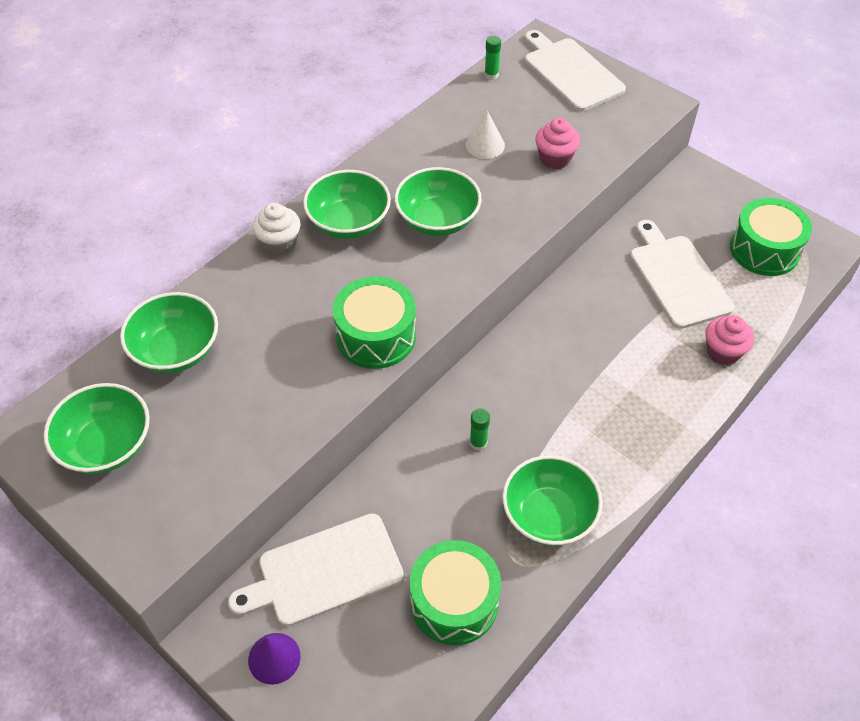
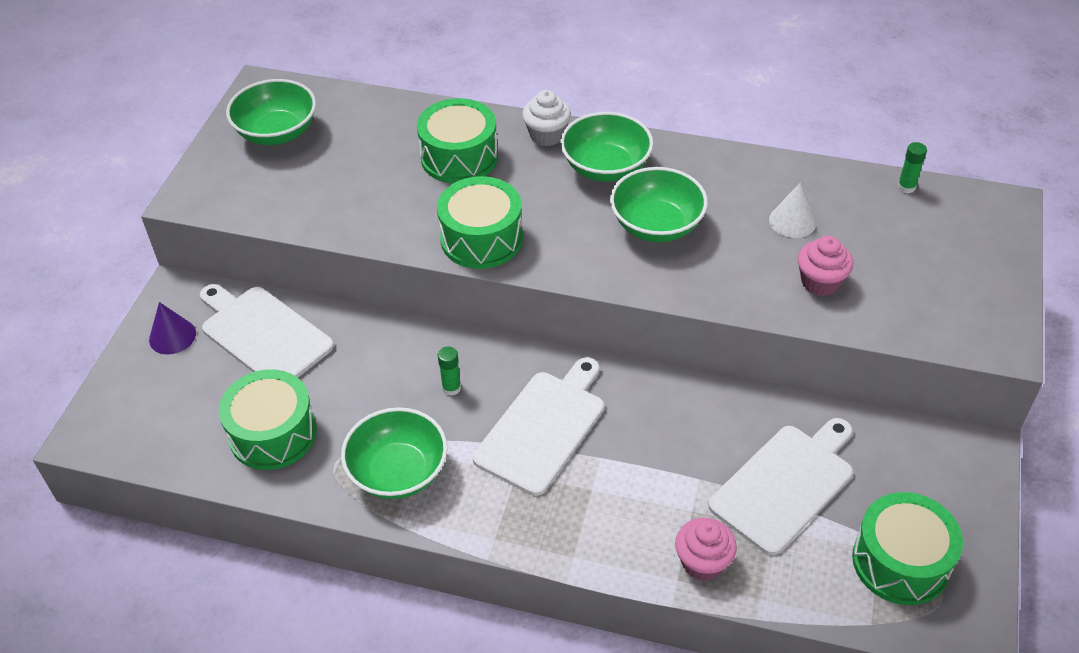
camera: 65 degrees right, 5 degrees down
green bowl [120,292,218,373] -> none
white cutting board [525,30,626,111] -> white cutting board moved to [473,357,604,496]
none -> green drum [417,98,498,183]

